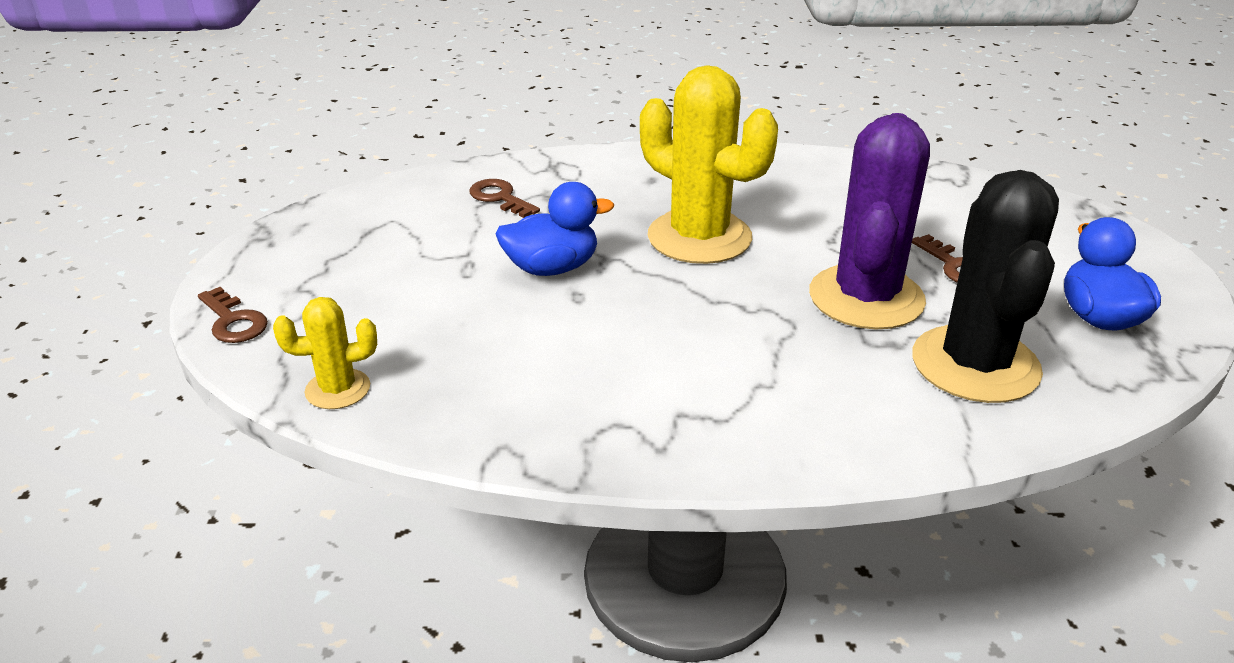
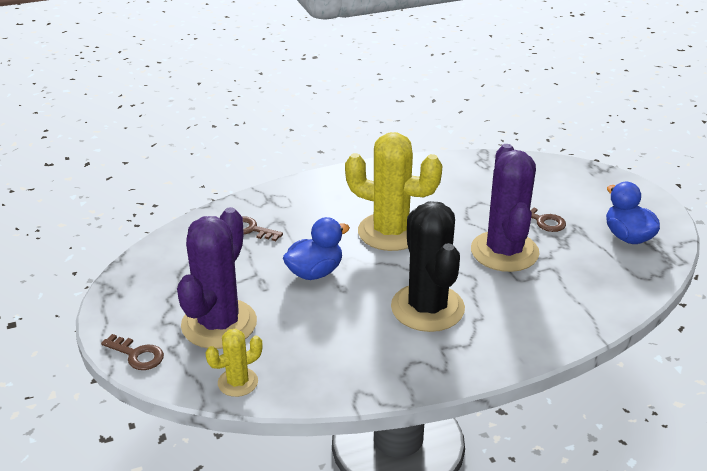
camera: 20 degrees left, 0 degrees up
black cactus [912,170,1059,403] -> black cactus moved to [391,201,465,332]
none -> purple cactus [177,207,257,349]

